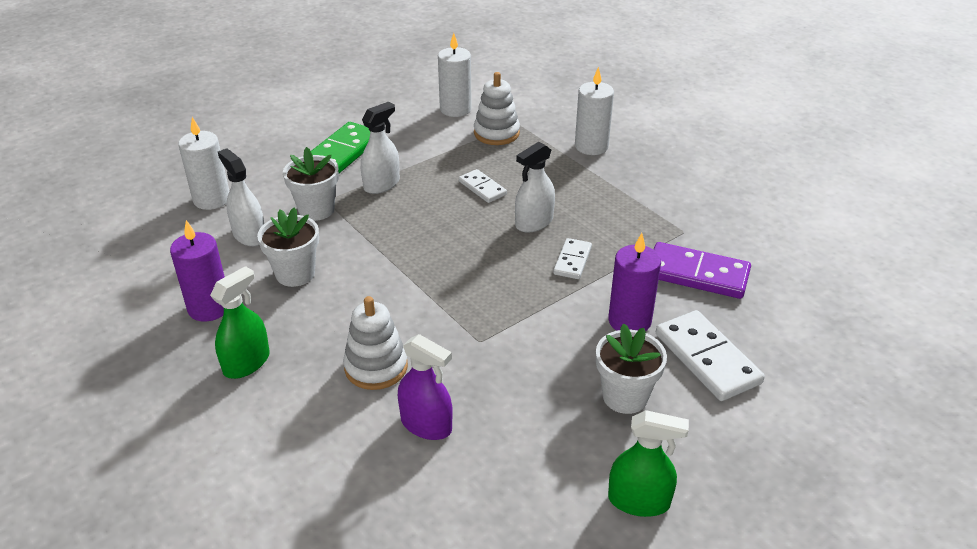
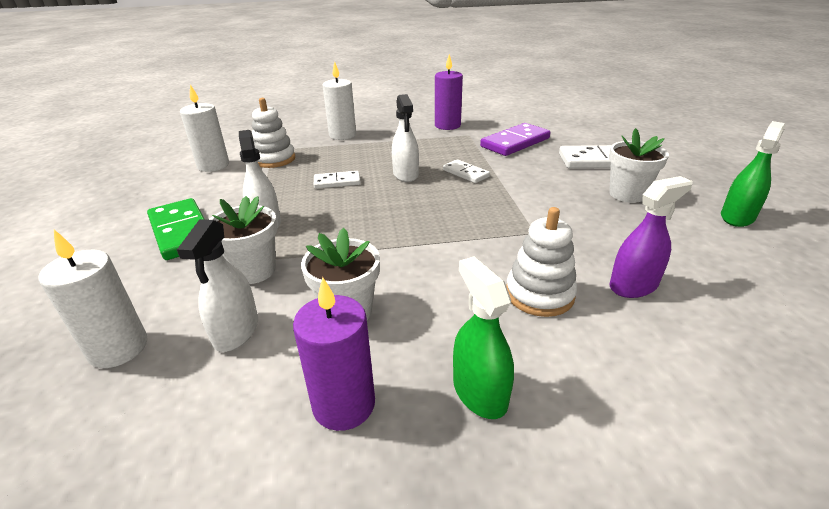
camera: 60 degrees left, 5 degrees down
white spray bottle [218,148,264,246] -> white spray bottle turned 75 degrees counterclockwise [177,219,258,352]
purple candle [608,233,661,331] -> purple candle moved to [435,54,463,130]

